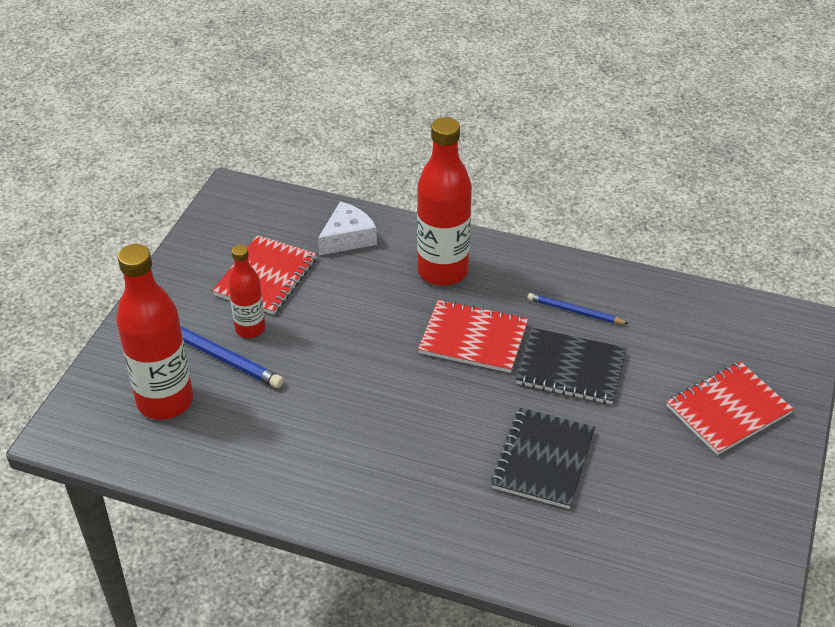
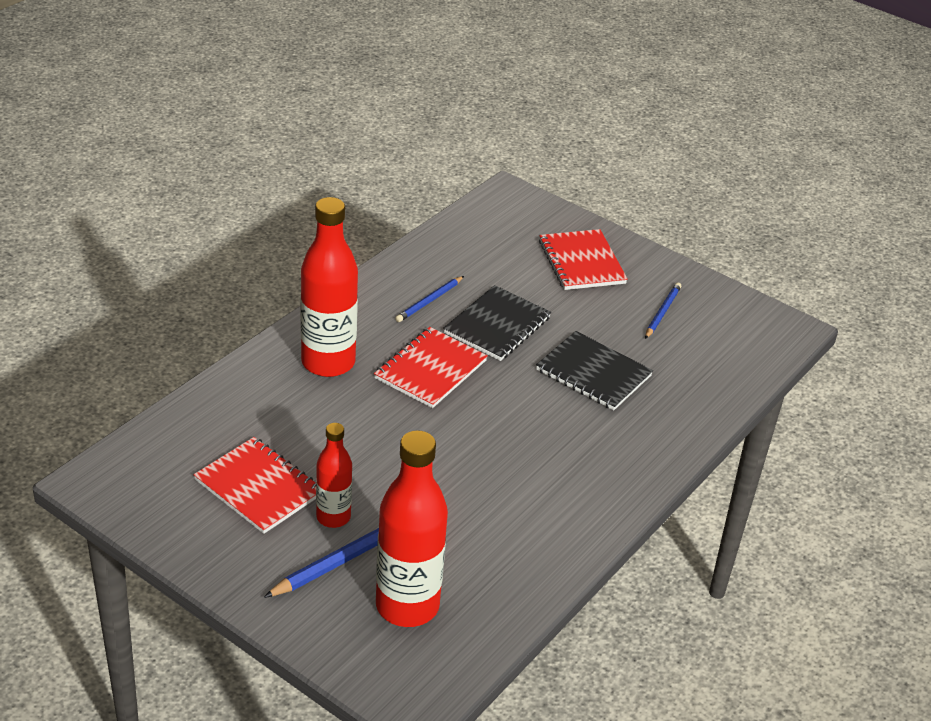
camera: 75 degrees left, 5 degrees down
white cheese [318,202,377,255] -> none
none -> blue pencil [645,282,681,339]

